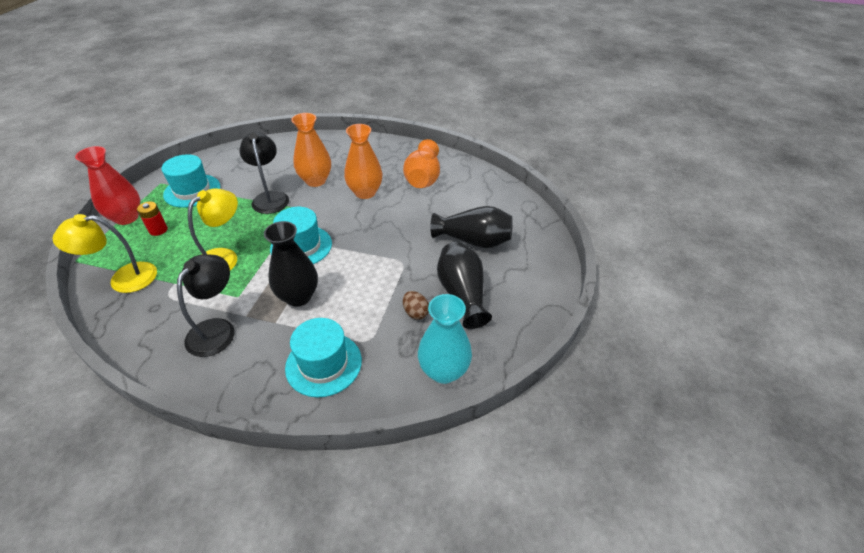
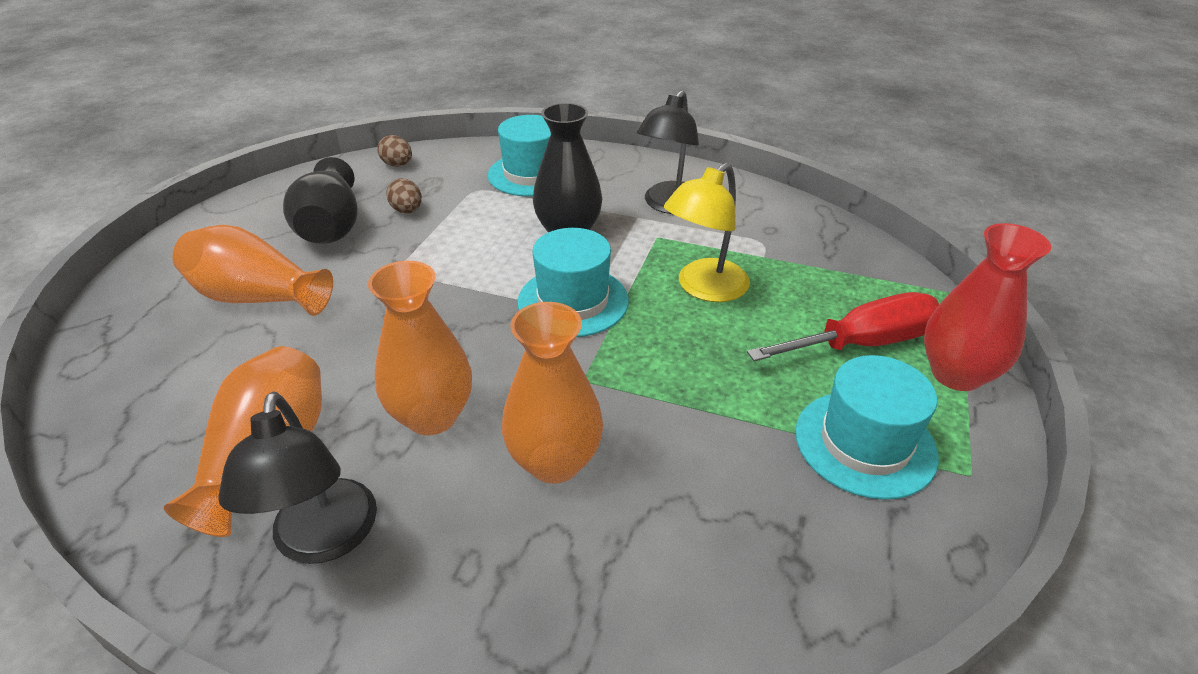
camera: 175 degrees left, 5 degrees down
yellow lamp [52,214,157,293] -> none
red battery [137,201,168,236] -> red screwdriver [747,292,939,361]
black lamp [240,132,289,214] -> black lamp moved to [218,391,377,564]
turquoise vase [418,294,472,384] -> brown egg [377,135,412,167]
black vase [430,206,513,248] -> orange vase [173,225,333,316]

